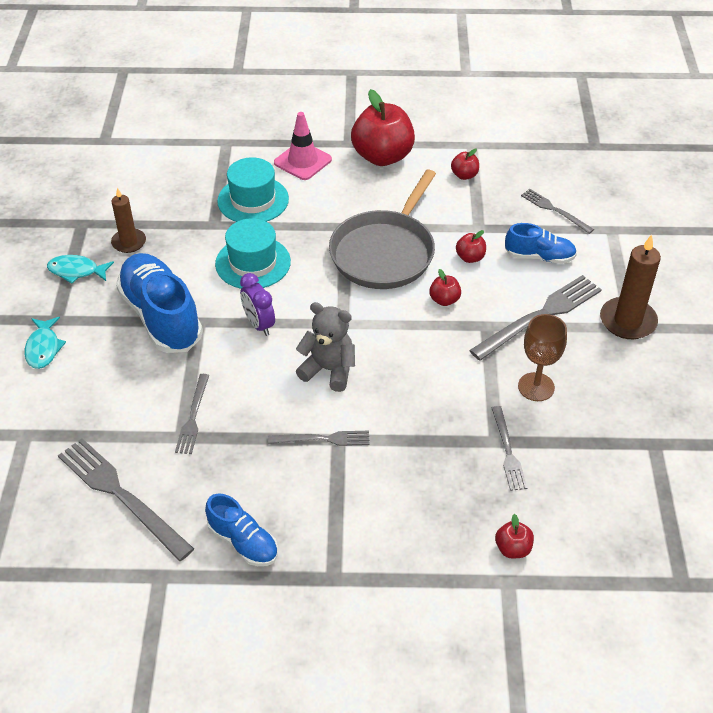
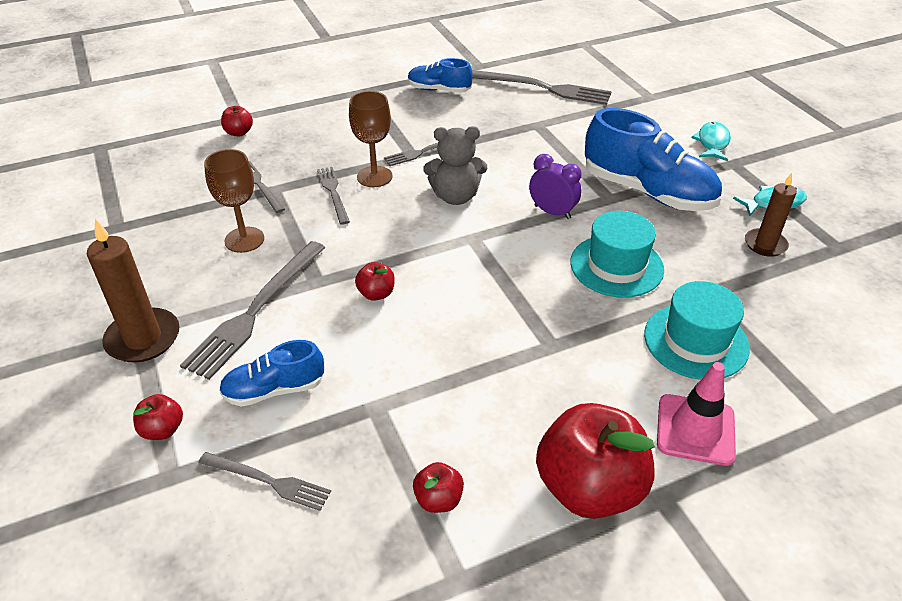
camera: 155 degrees right, 5 degrees down
turquoise fish [24,317,66,369] -> turquoise fish turned 45 degrees clockwise [691,122,731,161]
grey fork [175,374,209,454] -> grey fork moved to [317,167,350,225]
grey pan [329,170,436,289] -> none
red apple [456,230,486,263] -> red apple moved to [133,394,183,440]
none -> brown goblet [349,91,393,187]

